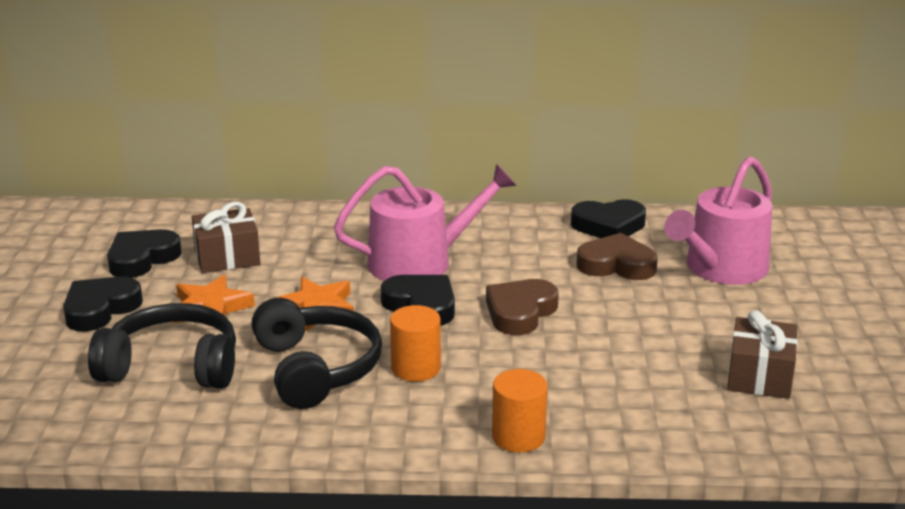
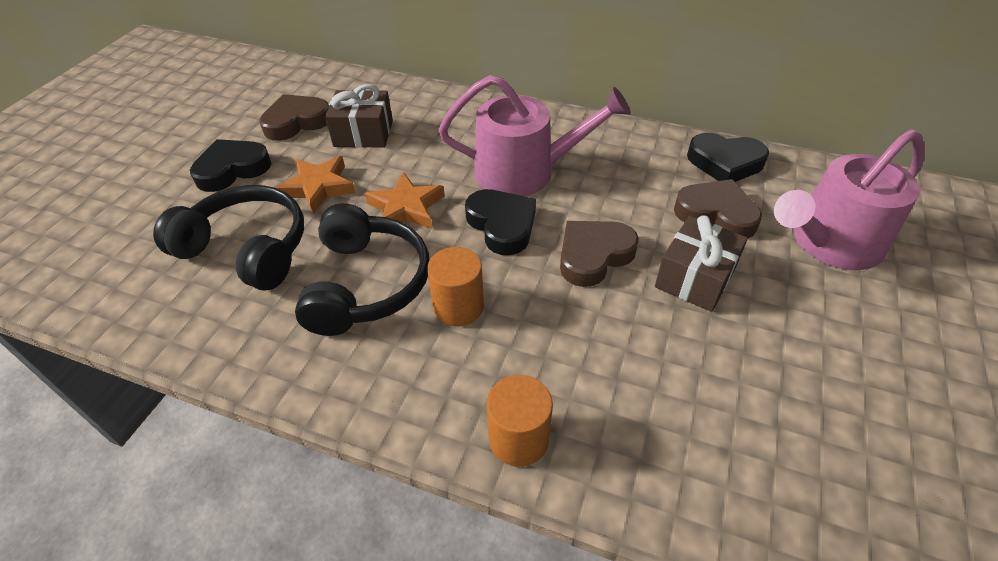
camera: 20 degrees right, 20 degrees up
black heart [107,229,182,278] -> brown heart [259,94,329,141]
brown gift [727,310,798,399] -> brown gift moved to [655,215,748,312]

